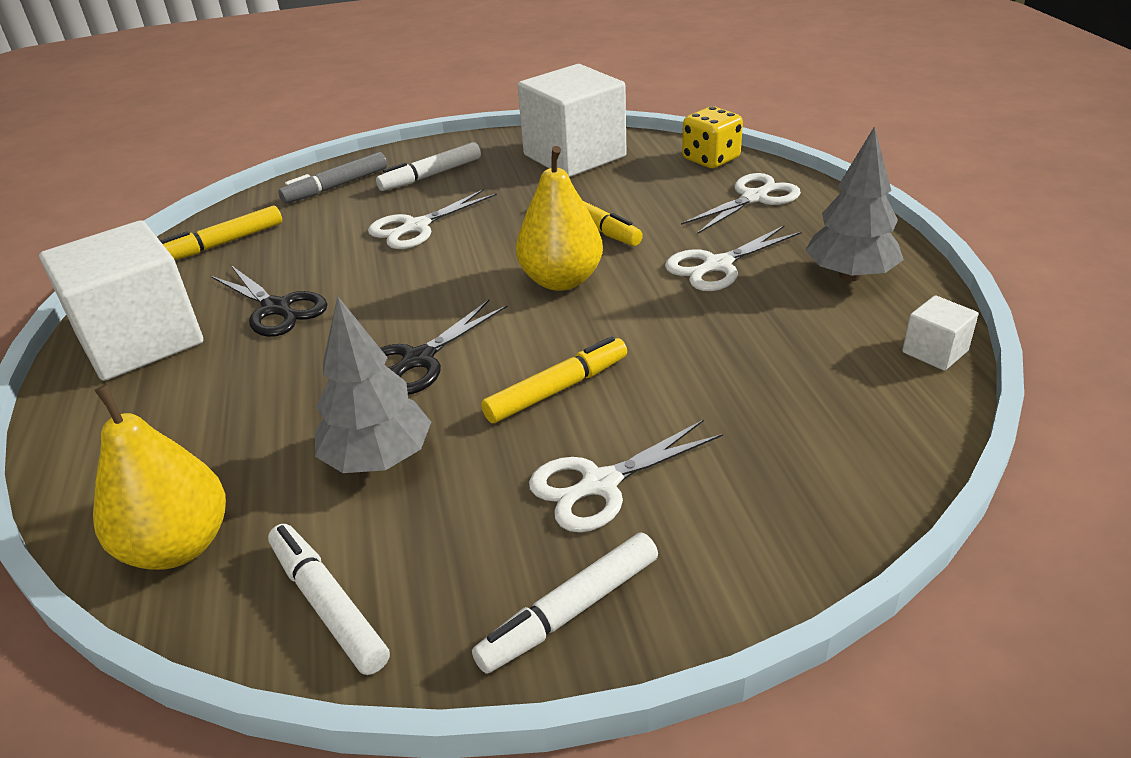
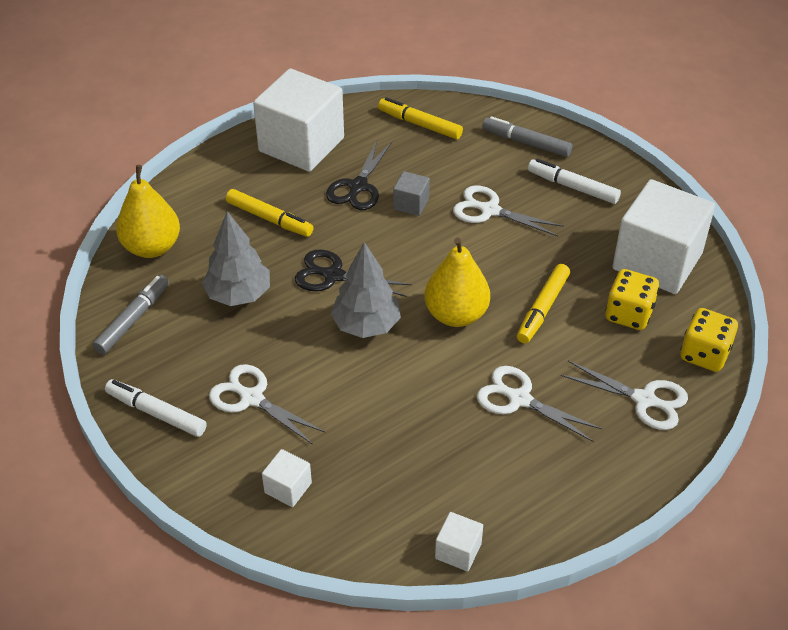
camera: 65 degrees right, 10 degrees up
white marker [268,524,390,675] -> grey marker [93,275,169,354]
yellow marker [481,336,627,423] -> yellow marker moved to [226,189,314,237]
grey tree [805,126,904,281] -> grey tree moved to [330,242,401,338]
none -> white cube [262,449,312,507]
none -> grey cube [393,171,430,216]
none -> yellow dice [605,269,659,330]

